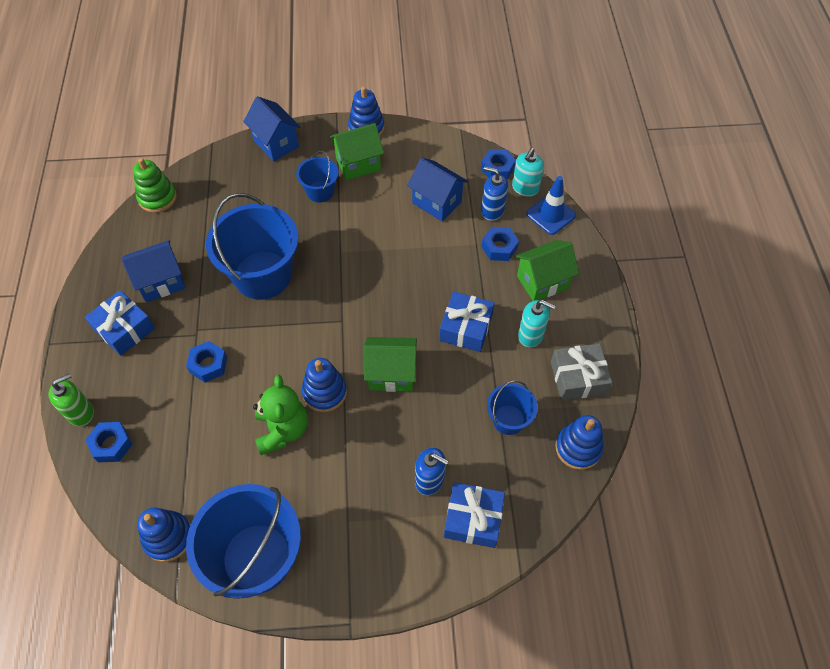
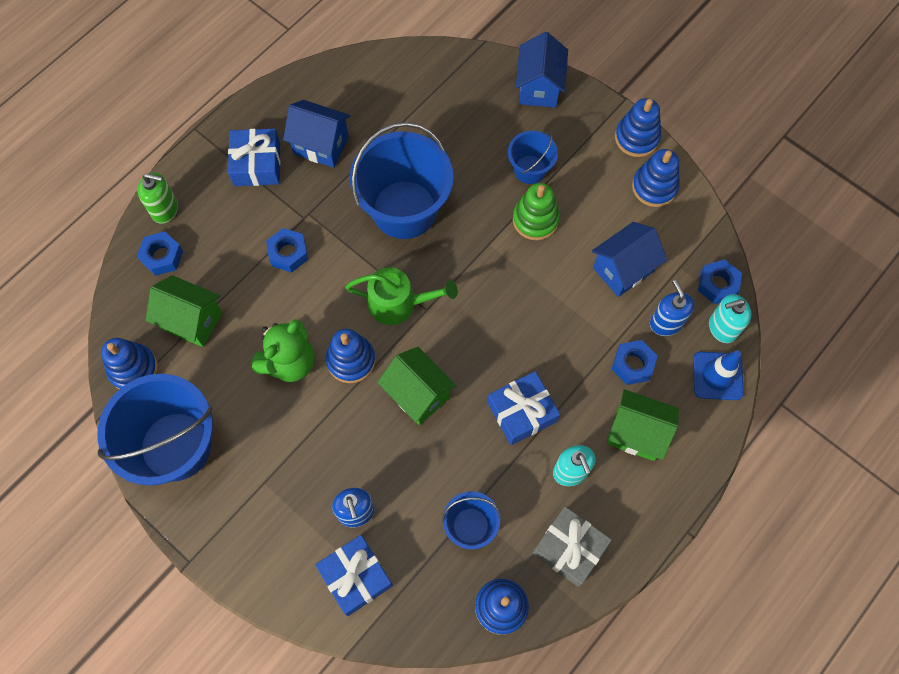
camera: 45 degrees right, 10 degrees up
green stacking toy [133,158,177,213] -> green stacking toy moved to [513,183,560,240]
green house [330,123,384,180] -> green house moved to [146,275,222,347]
blue house [407,158,468,221] -> blue house turned 60 degrees clockwise [592,222,667,297]
none -> green watering can [345,267,458,325]
none -> blue stacking toy [632,149,680,207]

